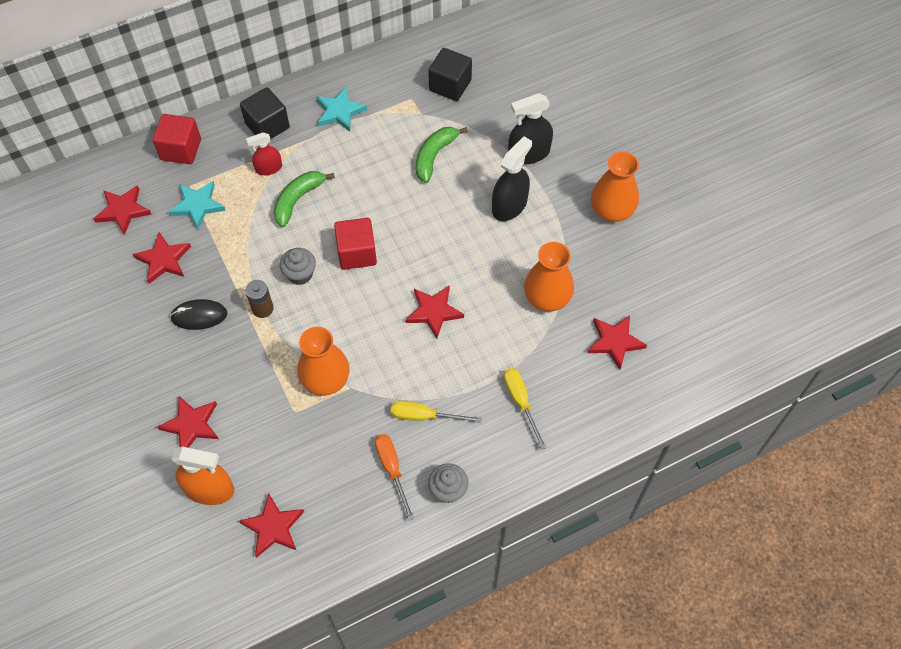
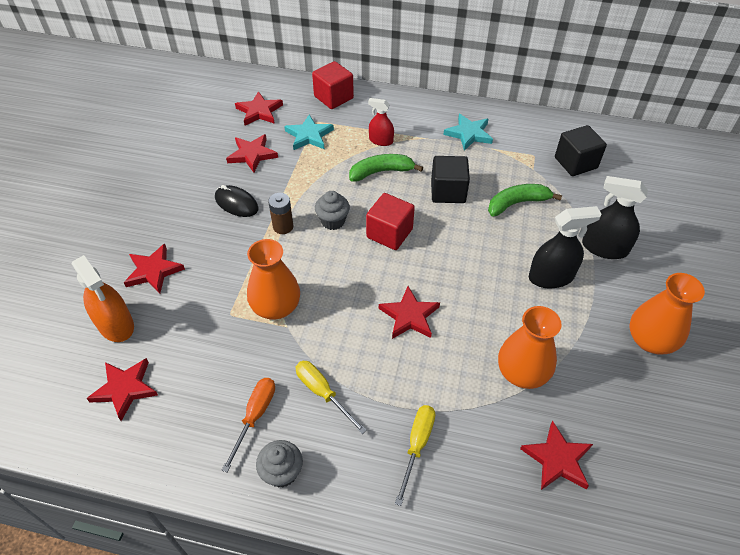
camera: 40 degrees right, 10 degrees down
black cube [240,87,290,139] -> black cube moved to [431,156,470,203]

